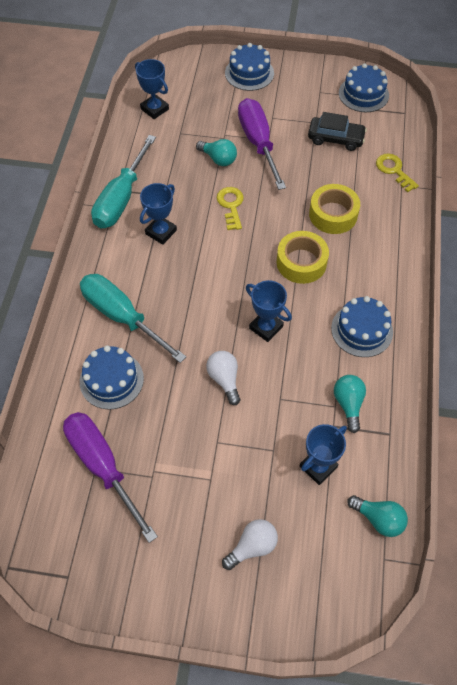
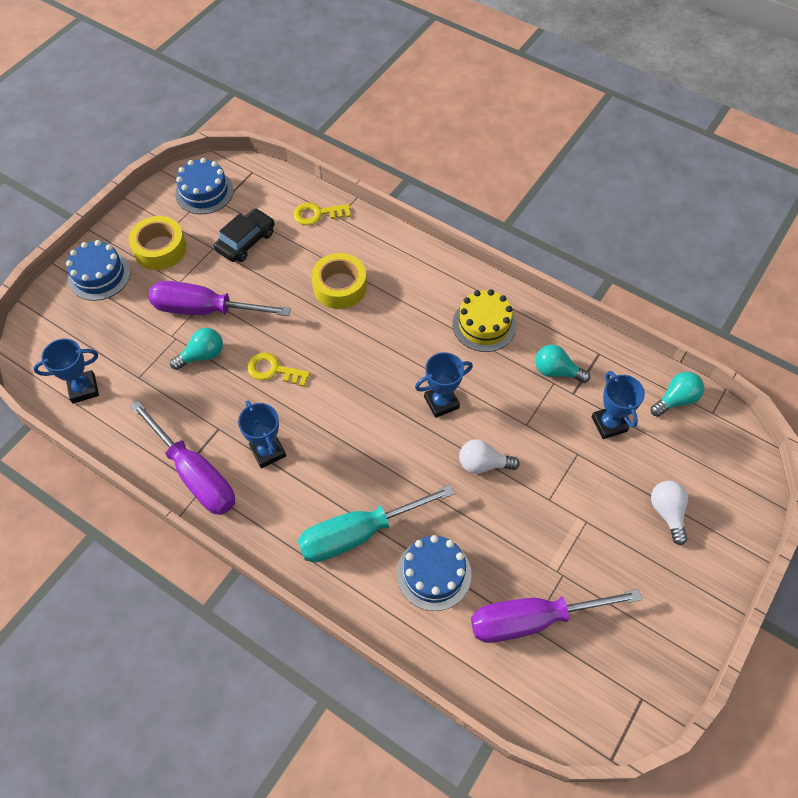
camera: 65 degrees left, 0 degrees up
turquoise screwdriver [91,135,156,228] -> purple screwdriver [130,400,235,515]
yellow tape [277,231,329,284] -> yellow tape moved to [128,216,187,270]
blue cake [331,296,393,357] -> yellow cake [452,289,516,352]

